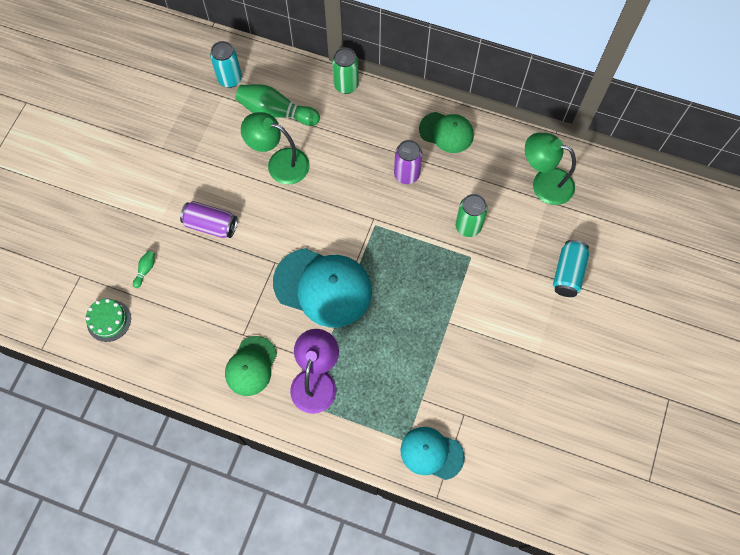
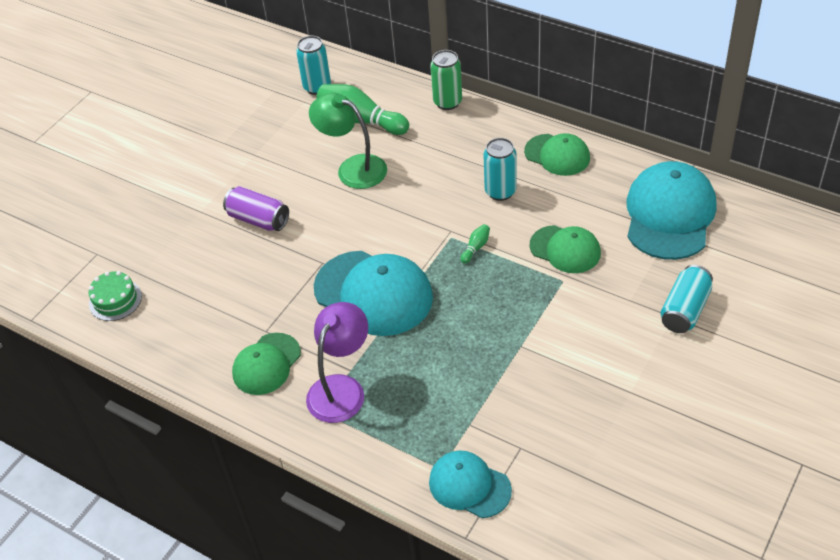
camera: 15 degrees right, 20 degrees down
green bowling pin [133,251,155,288] -> green bowling pin moved to [460,224,490,263]
purple can [394,140,423,184] -> turquoise can [483,138,517,201]
green can [455,194,488,237] -> green cap [530,225,601,273]
green lamp [525,133,576,205] -> turquoise cap [627,161,717,260]

